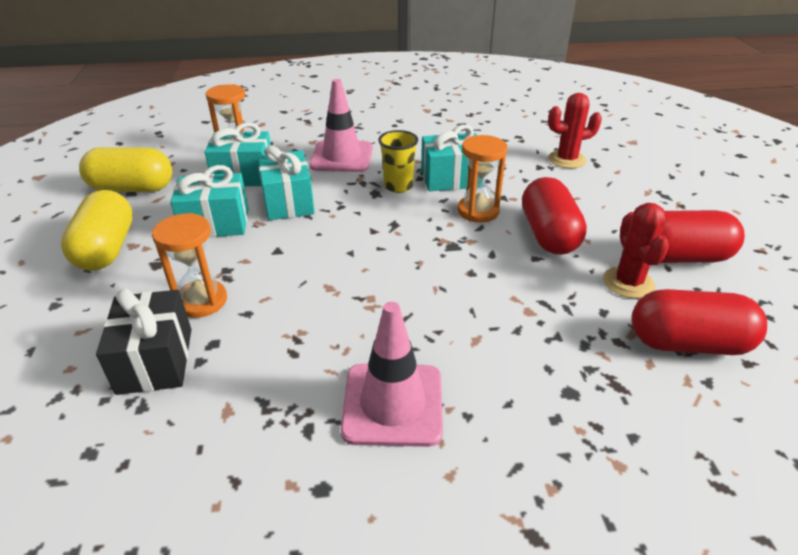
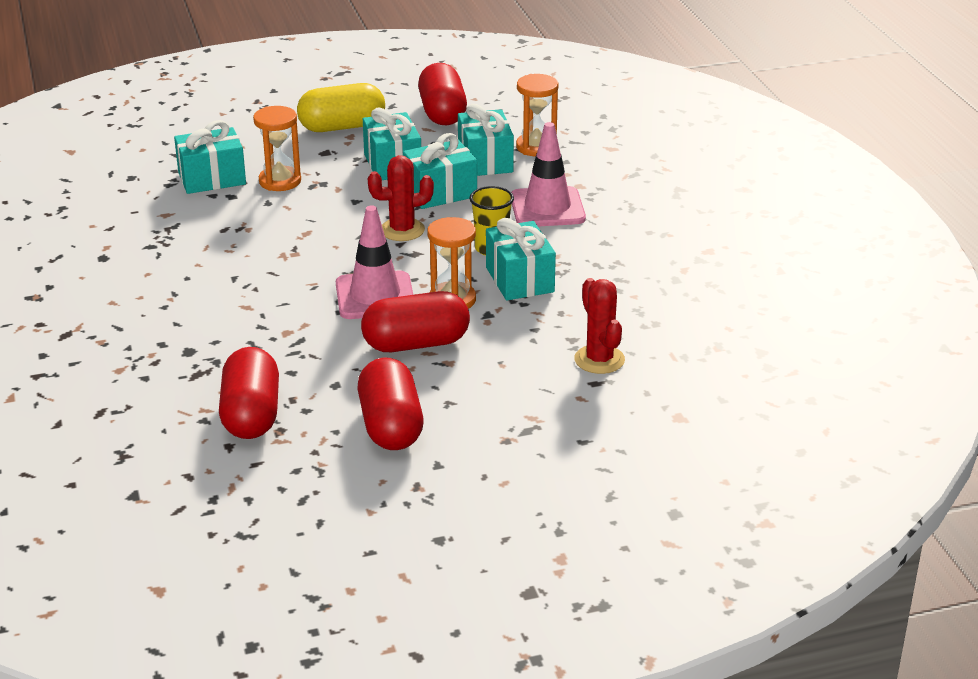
camera: 80 degrees right, 5 degrees down
yellow capsule [79,147,172,192] -> red capsule [418,63,467,125]
black gift [96,288,191,395] -> turquoise gift [174,120,246,194]
pink traffic cone [341,302,443,447] -> pink traffic cone moved to [336,205,413,319]
red cactus [603,203,669,298] -> red cactus moved to [368,155,434,241]

